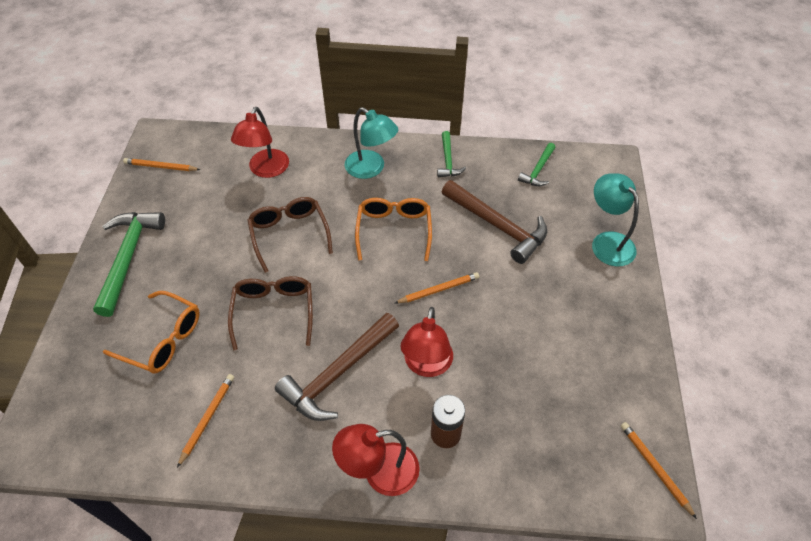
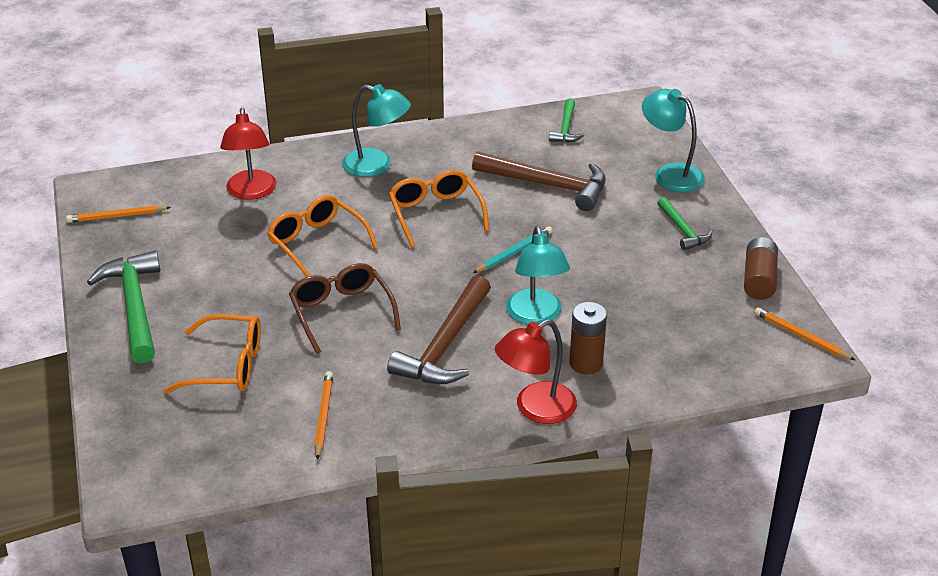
camera: 20 degrees left, 15 degrees down
brown glasses [247,197,333,273] -> orange glasses [267,195,378,277]
orange pencil [395,272,479,303] -> turquoise pencil [473,226,552,273]
red lamp [401,307,453,377] -> turquoise lamp [506,226,570,325]
green hammer [437,131,466,177] -> green hammer moved to [657,197,712,250]
none -> brown battery [744,237,778,300]

